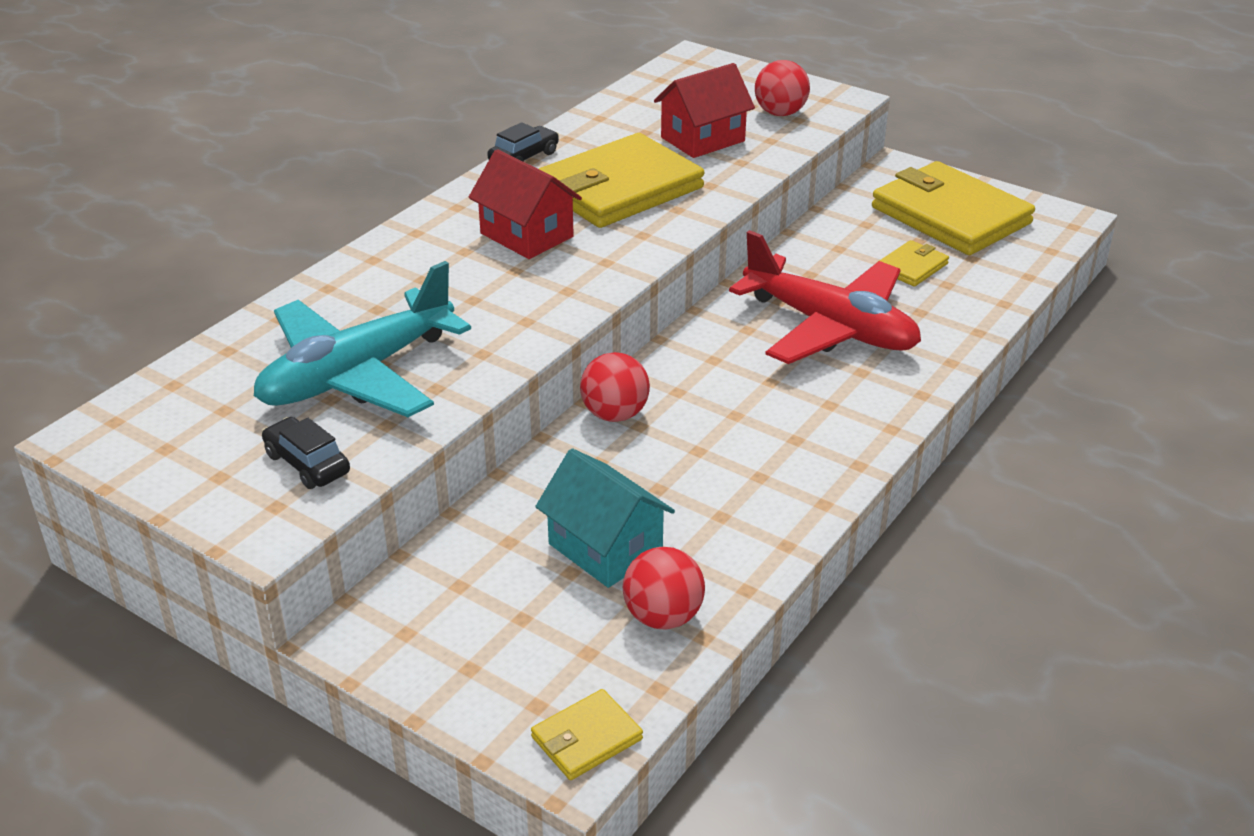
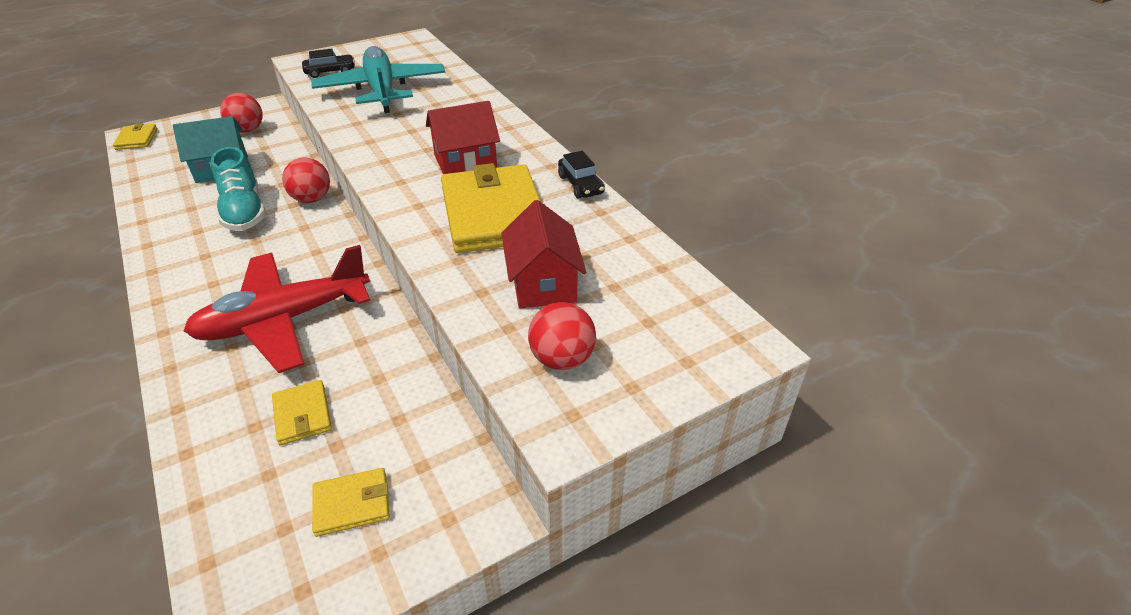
camera: 115 degrees right, 5 degrees up
red ball [623,547,705,629] -> red ball moved to [220,93,263,133]
yellow wallet [872,161,1035,255] -> yellow wallet [312,468,390,537], size x0.45
none -> turquoise shoe [211,147,266,231]

